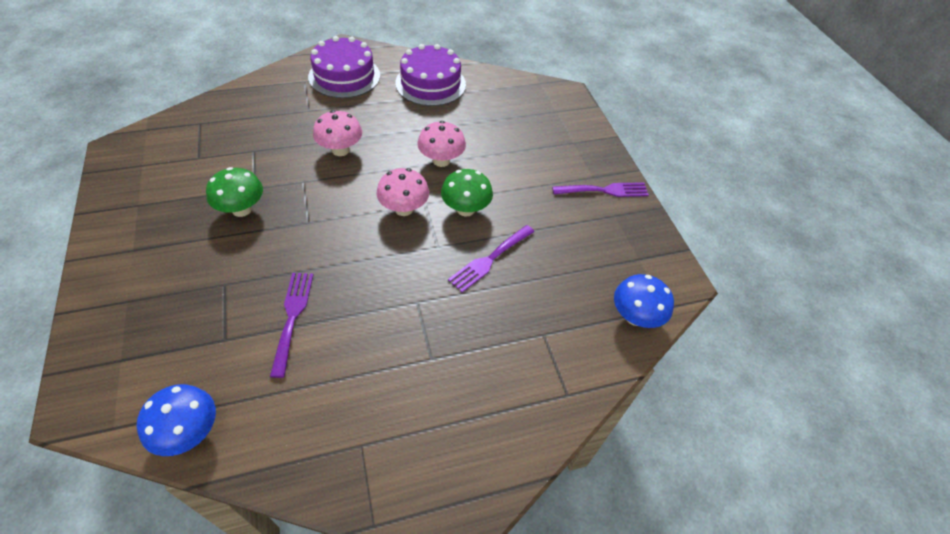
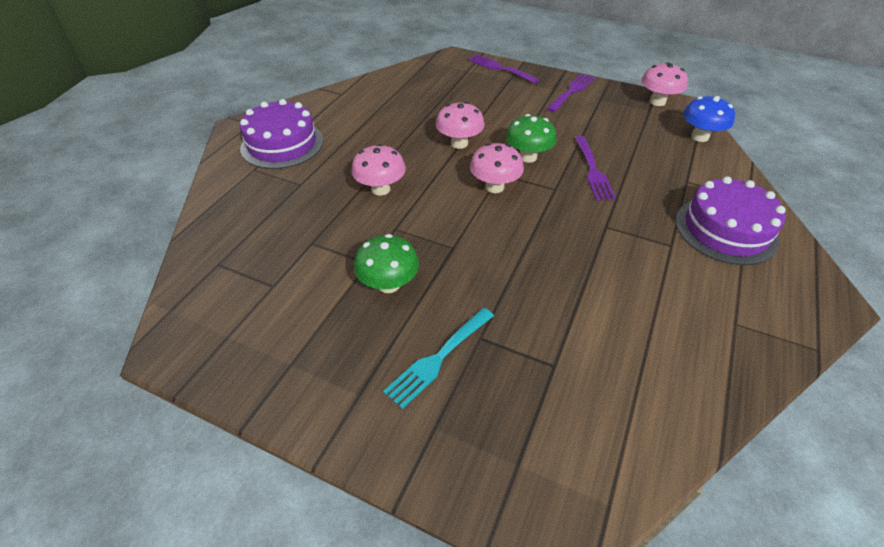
camera: 45 degrees left, 5 degrees down
blue mushroom [137,384,216,456] -> none
purple fork [270,273,314,378] -> purple fork moved to [468,54,539,84]
purple cake [395,44,466,106] -> purple cake moved to [676,176,786,265]
none -> turquoise fork [383,308,494,409]
none -> pink mushroom [641,62,688,106]

